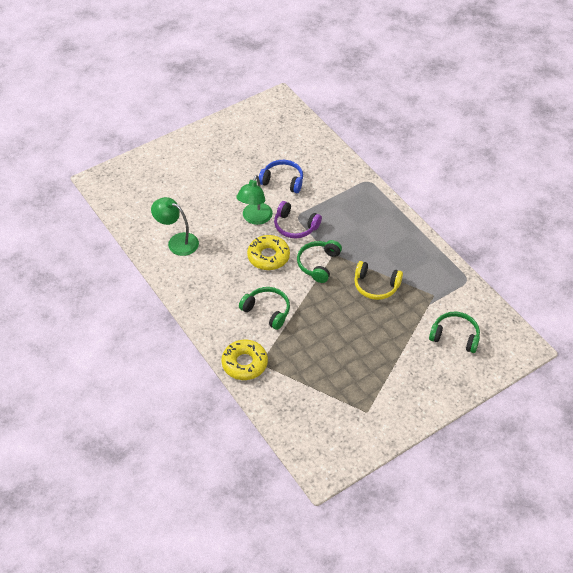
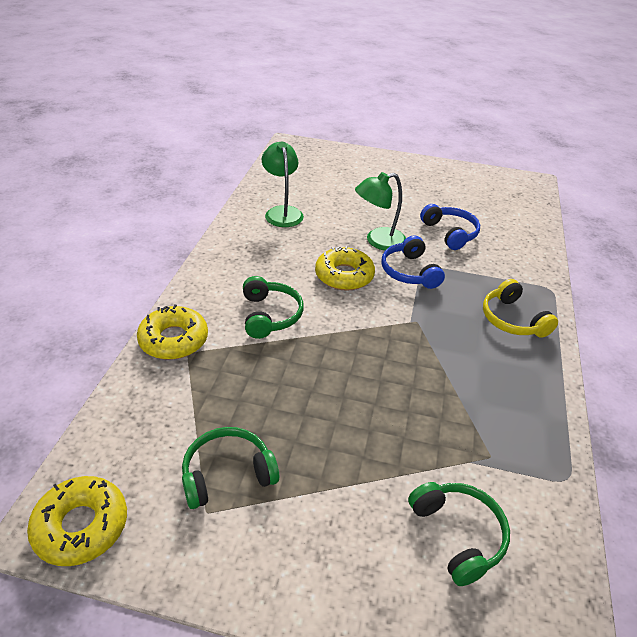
camera: 45 degrees right, 10 degrees down
purple headphones [274,201,322,238] -> blue headphones [381,235,445,289]
green headphones [297,240,342,283] -> green headphones moved to [182,427,279,509]
yellow headphones [354,261,403,300] -> yellow headphones moved to [483,279,558,338]
none -> yellow donut [27,476,127,566]

